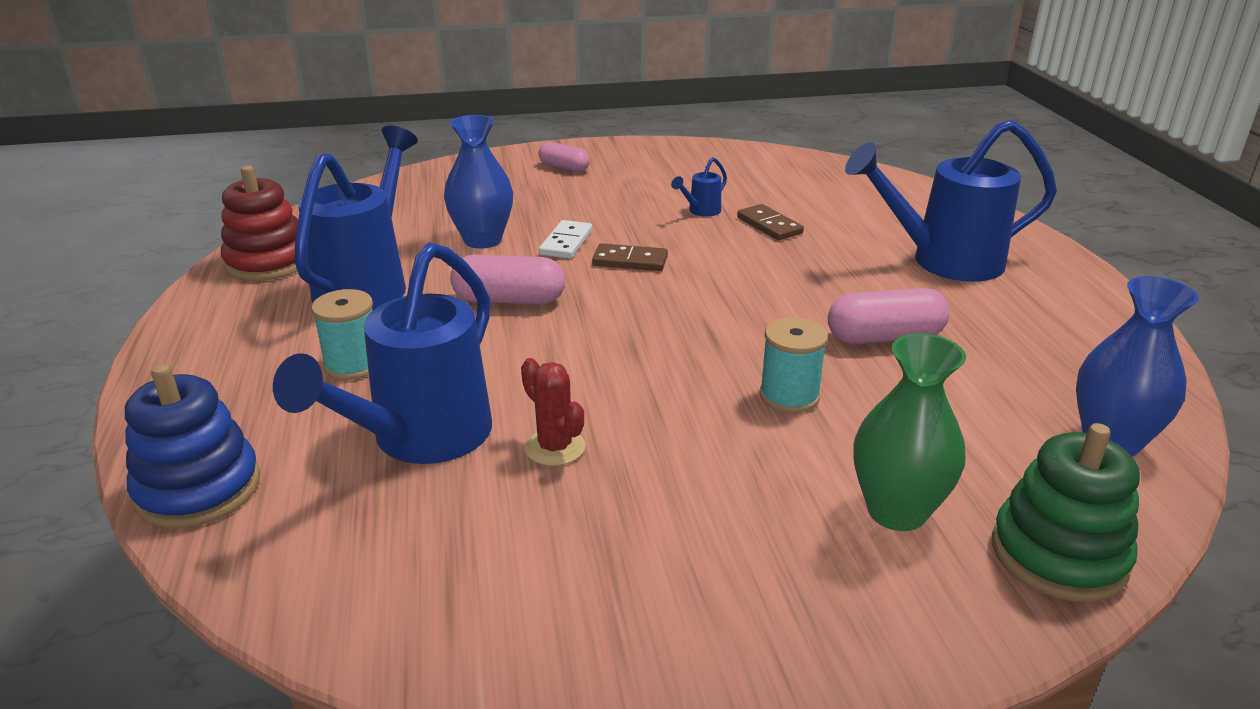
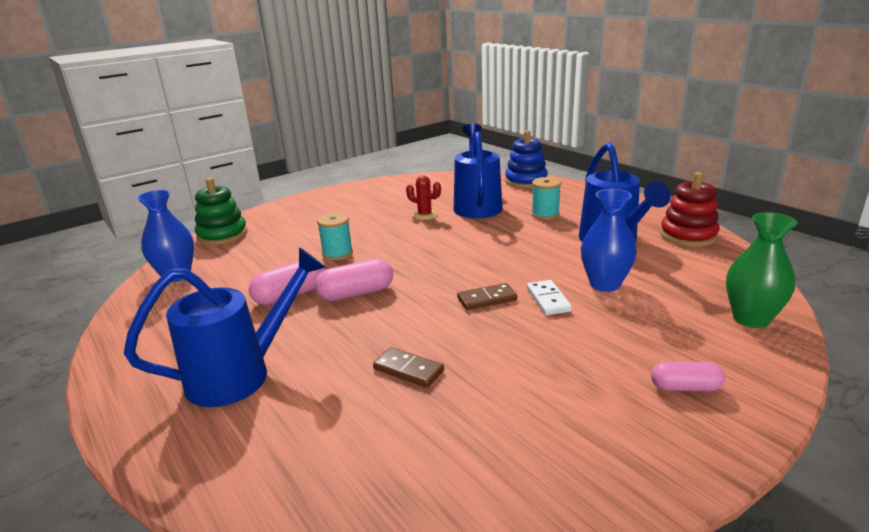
camera: 155 degrees right, 5 degrees down
pink capsule [450,255,565,305] -> pink capsule moved to [315,258,393,301]
blue watering can [671,157,727,217] -> none
green vase [854,333,966,531] -> green vase moved to [726,212,798,328]

